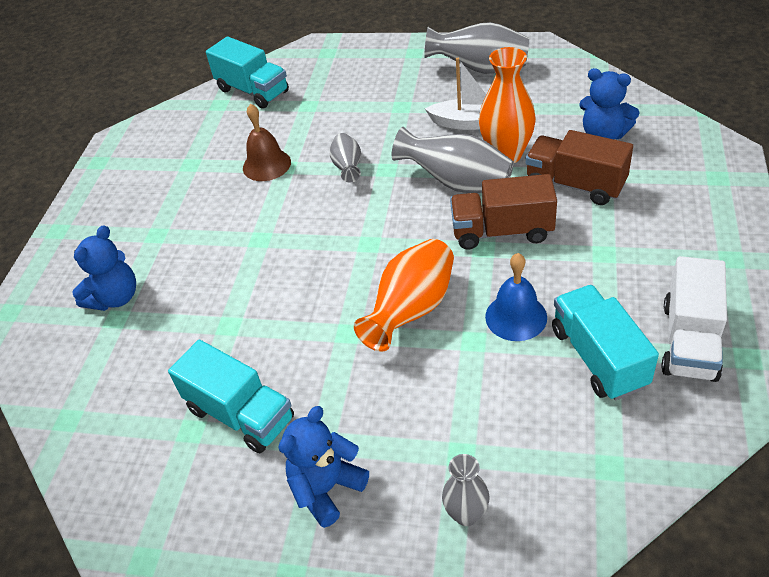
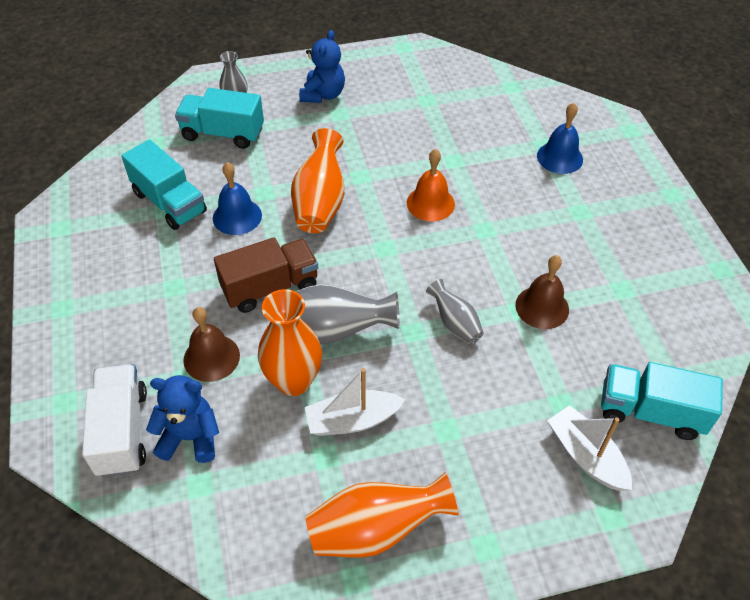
camera: 150 degrees right, 5 degrees up
blue teddy bear [72,225,136,311] -> blue bell [537,103,583,174]
turquoise truck [168,340,294,453] -> turquoise truck moved to [175,88,264,149]
grey vase [424,22,529,74] -> orange vase [305,472,459,558]
brown truck [526,130,633,205] -> brown bell [183,307,240,382]
white truck [661,256,727,382] -> white truck moved to [82,364,147,477]
none -> orange bell [407,149,455,221]
none -> white boat [547,405,632,491]

